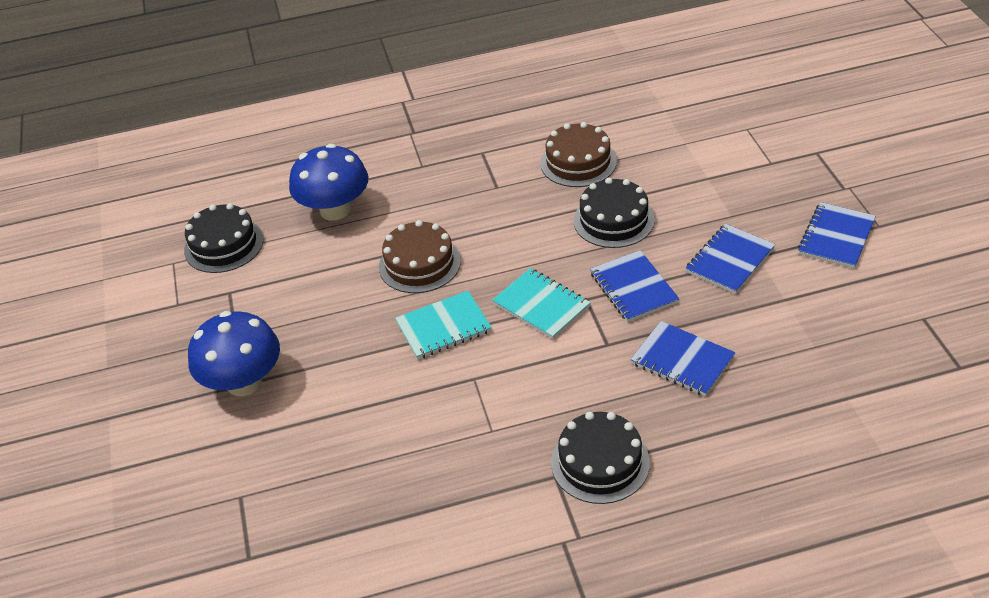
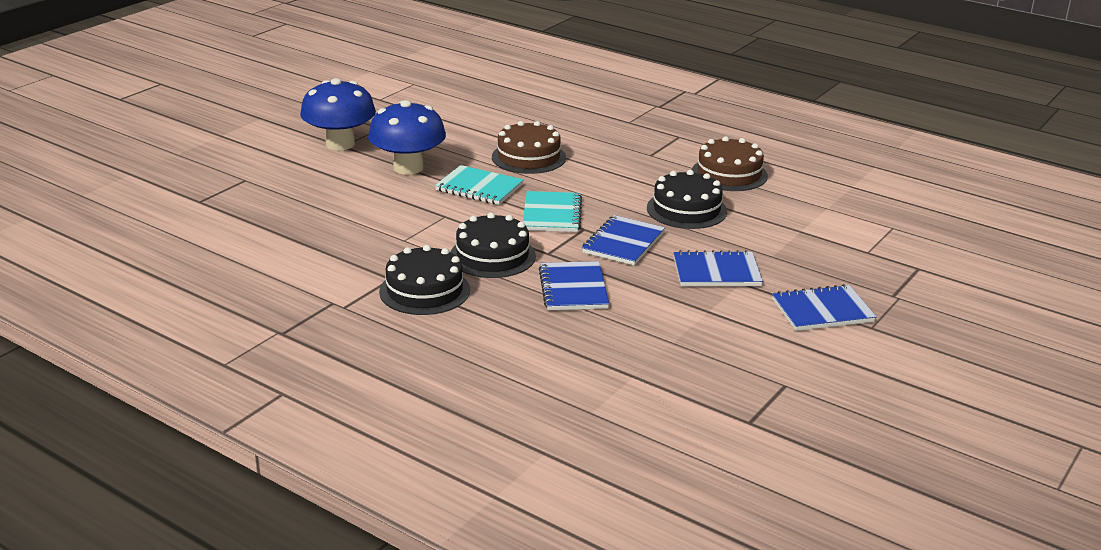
camera: 45 degrees right, 15 degrees down
black cake [184,203,264,273] -> black cake moved to [451,213,536,278]
blue mushroom [289,144,369,221] -> blue mushroom moved to [368,100,446,175]

